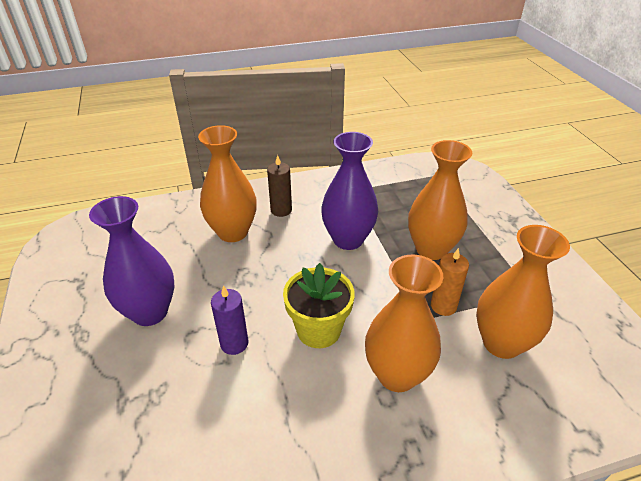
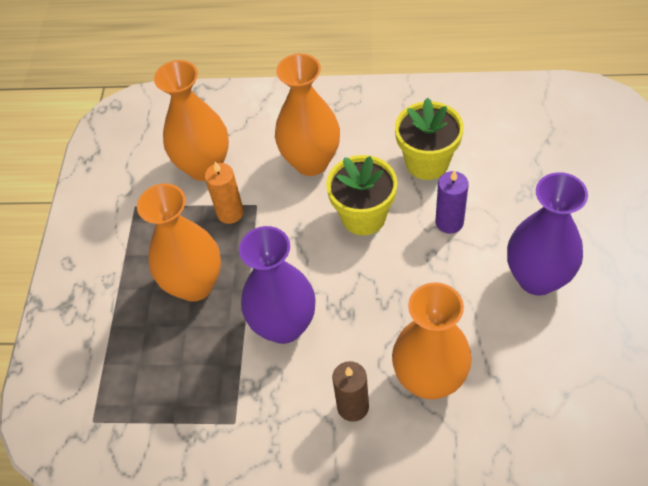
camera: 155 degrees left, 15 degrees up
none -> yellow flower pot [395,97,464,180]

